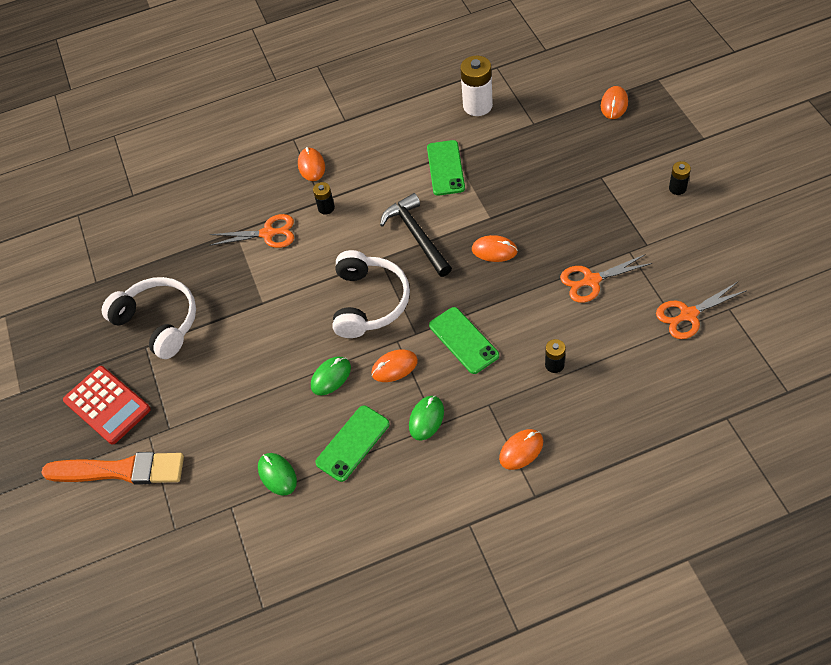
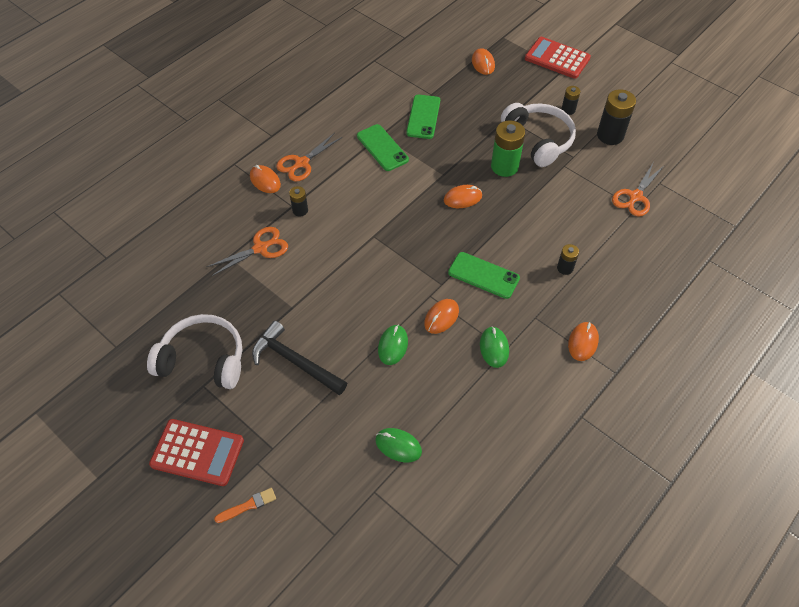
camera: 35 degrees left, 0 degrees up
orange brush [41,452,184,485] -> orange brush [214,488,276,523], size x0.43
green phone [315,405,390,482] -> green phone moved to [406,95,440,139]
white headphones [332,250,410,338] -> white headphones moved to [501,103,576,167]
black hammer [380,193,452,277] -> black hammer moved to [252,321,347,395]
white battery [460,55,493,116] -> none
orange scissors [560,254,652,303] -> orange scissors moved to [276,133,342,181]
none -> green battery [491,120,525,177]
none -> red calculator [525,37,591,79]
none -> black battery [597,89,636,145]

